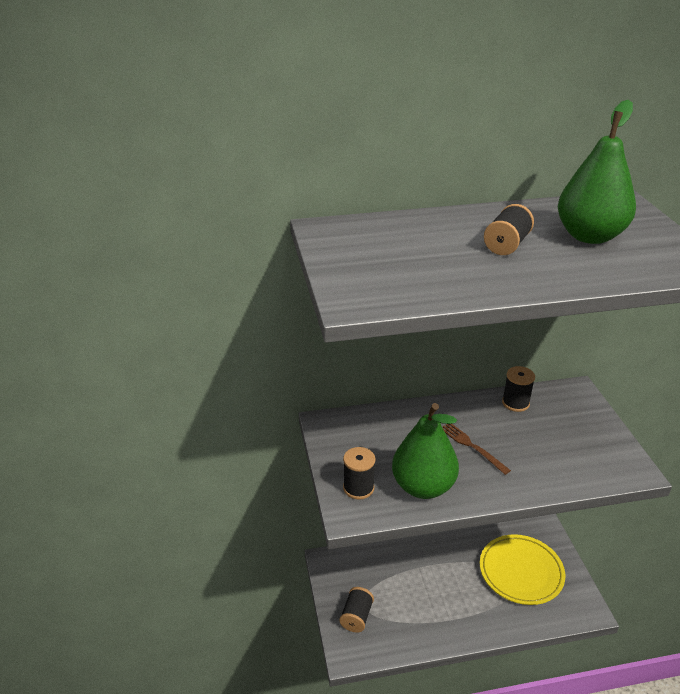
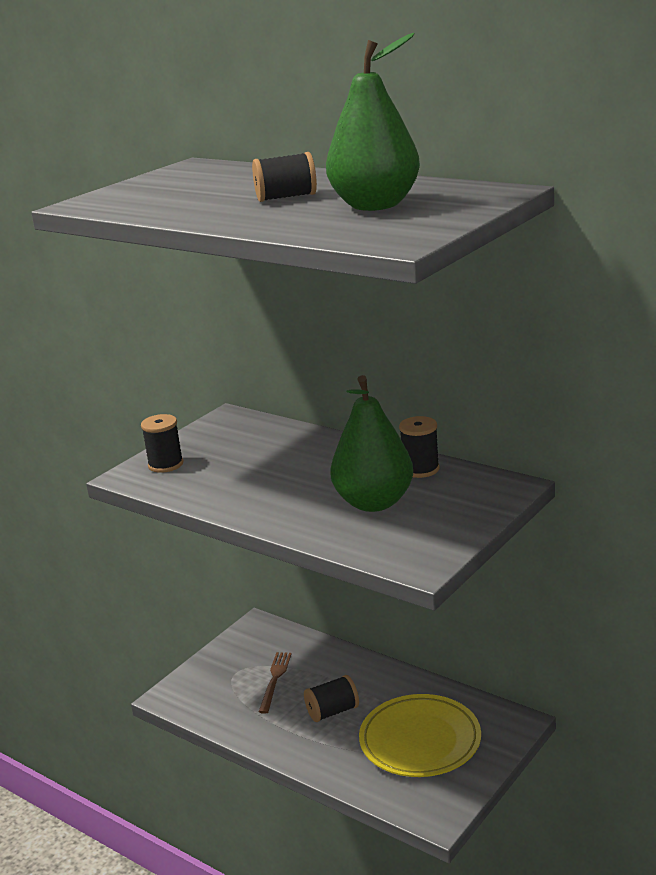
camera: 50 degrees right, 10 degrees down
black spool [339,587,374,633] -> black spool moved to [304,675,359,722]
green pear [392,403,459,499] -> green pear moved to [330,375,413,512]
brown fork [443,424,511,475] -> brown fork moved to [259,652,292,714]

